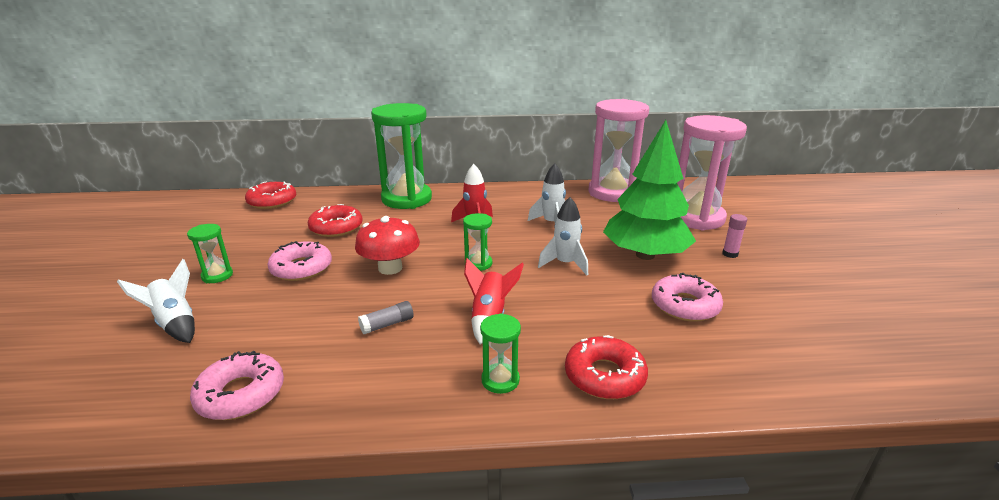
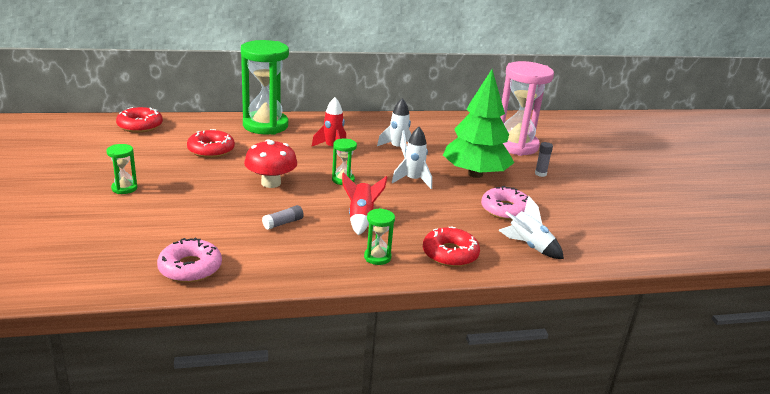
camera: 10 degrees left, 0 degrees up
white rocket [117,259,195,343] -> white rocket moved to [498,196,564,259]
pink donut [267,241,332,281] -> none
pink hourglass [589,99,649,202] -> none
pink glue stick [722,214,747,258] -> grey glue stick [535,142,553,177]

